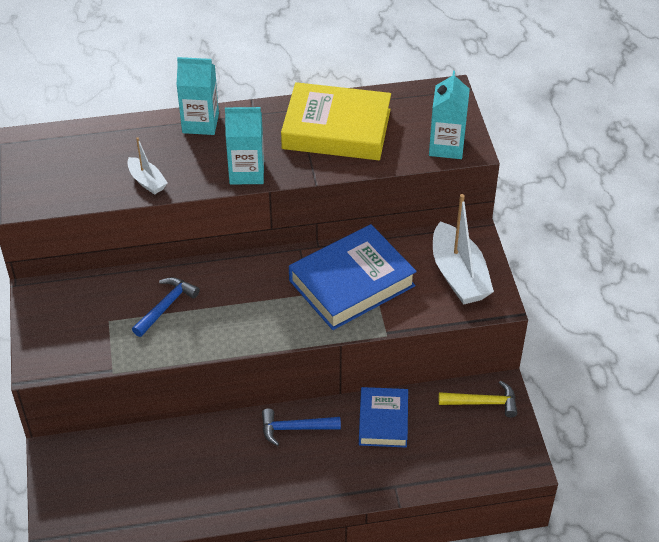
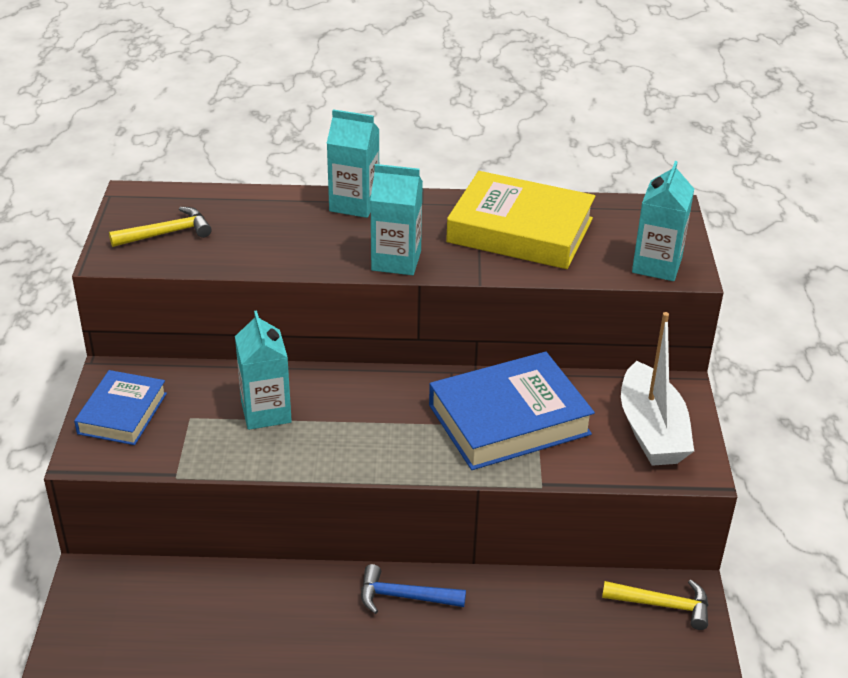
camera: 10 degrees right, 10 degrees down
white boat [127,137,168,195] -> none
blue hammer [132,277,200,337] -> turquoise carton [235,311,292,430]
blue book [359,387,408,447] -> blue book moved to [74,370,167,445]
none -> yellow hammer [109,207,212,247]

